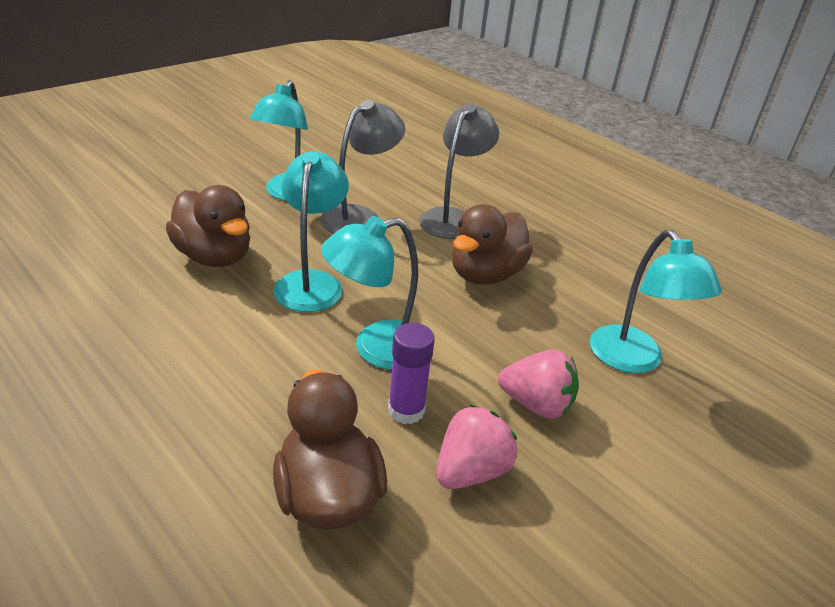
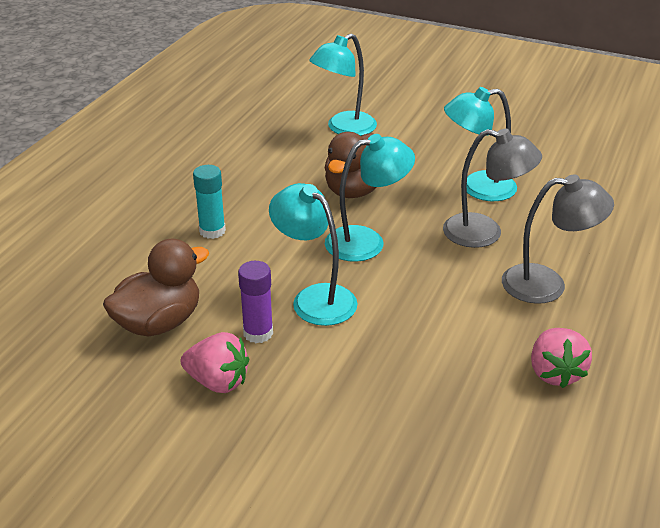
camera: 70 degrees right, 0 degrees up
brown duck [452,204,533,285] -> none
pink strawberry [498,350,579,419] -> pink strawberry moved to [531,328,592,388]
turquoise lamp [590,230,722,373] -> turquoise lamp moved to [309,33,377,136]
none -> turquoise glue stick [193,165,226,239]

